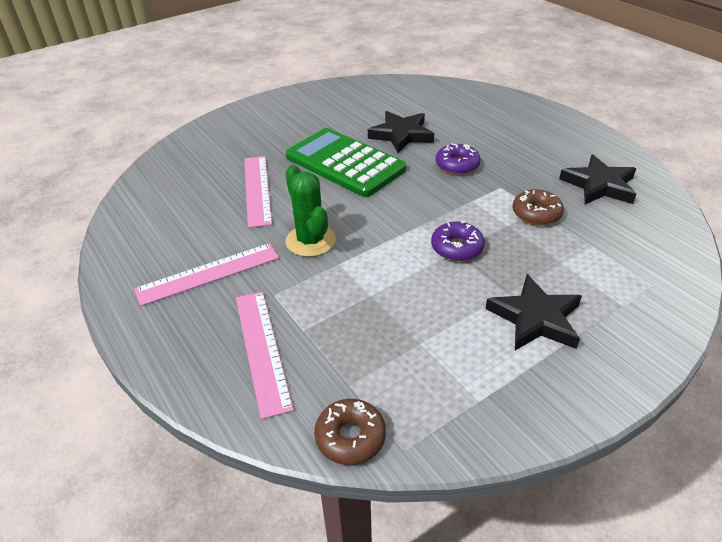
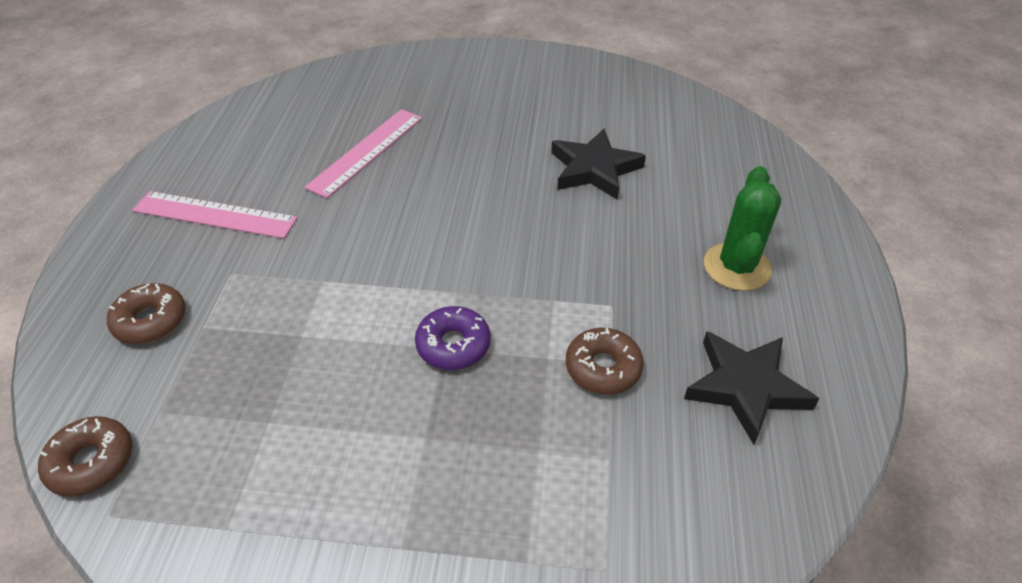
camera: 40 degrees right, 5 degrees up
pink ruler [236,292,294,419] -> brown donut [107,283,186,344]
green calculator [286,128,406,197] -> none
green cactus [286,165,336,257] -> green cactus moved to [704,166,781,291]
purple donut [436,143,481,175] -> none
black star [485,274,582,350] -> none

